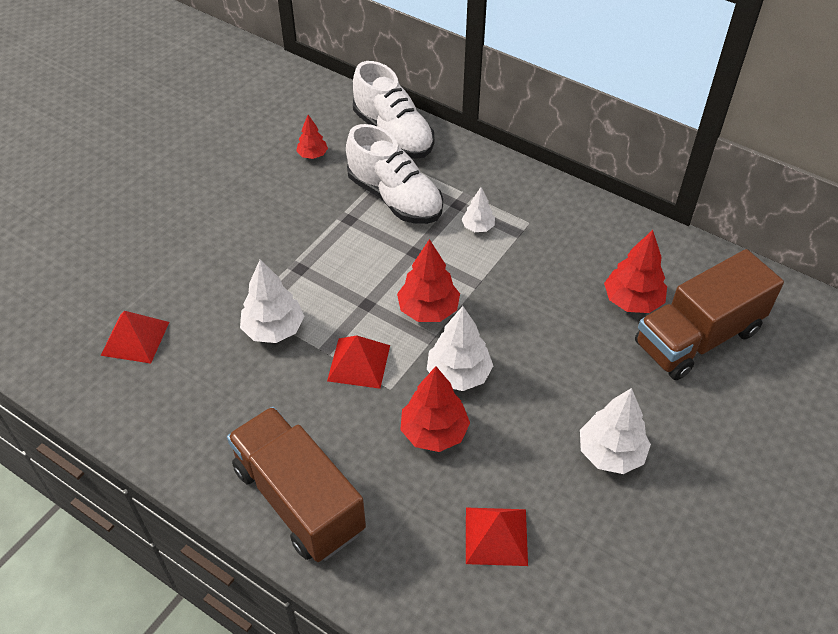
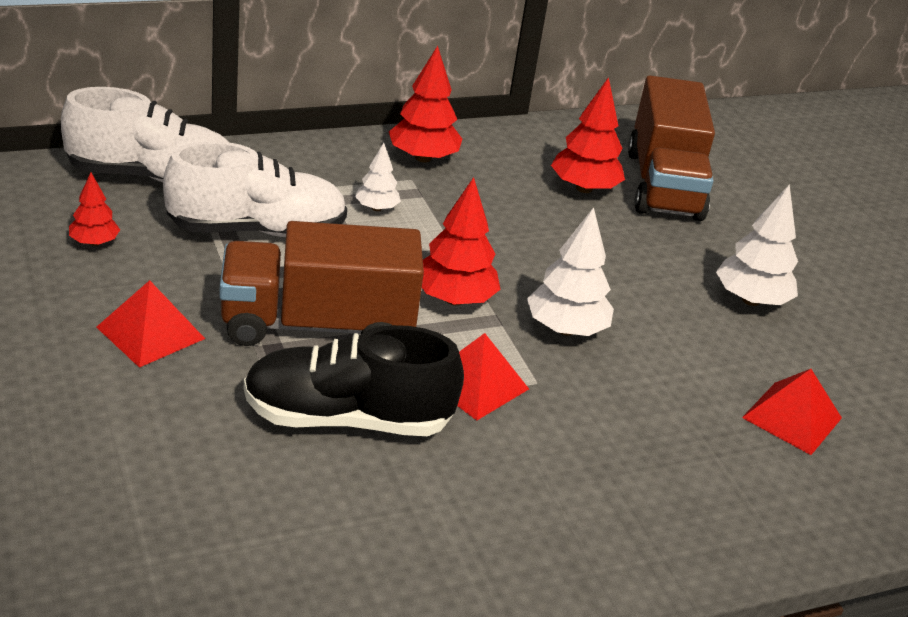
camera: 60 degrees left, 15 degrees down
red pyramid [100,311,169,363] -> red pyramid moved to [96,280,205,368]
brown truck [227,407,366,562] -> brown truck moved to [219,221,424,346]
white tree [240,259,304,343] -> black shoe [244,325,464,436]
red tree [400,366,470,452] -> red tree moved to [389,46,462,162]

